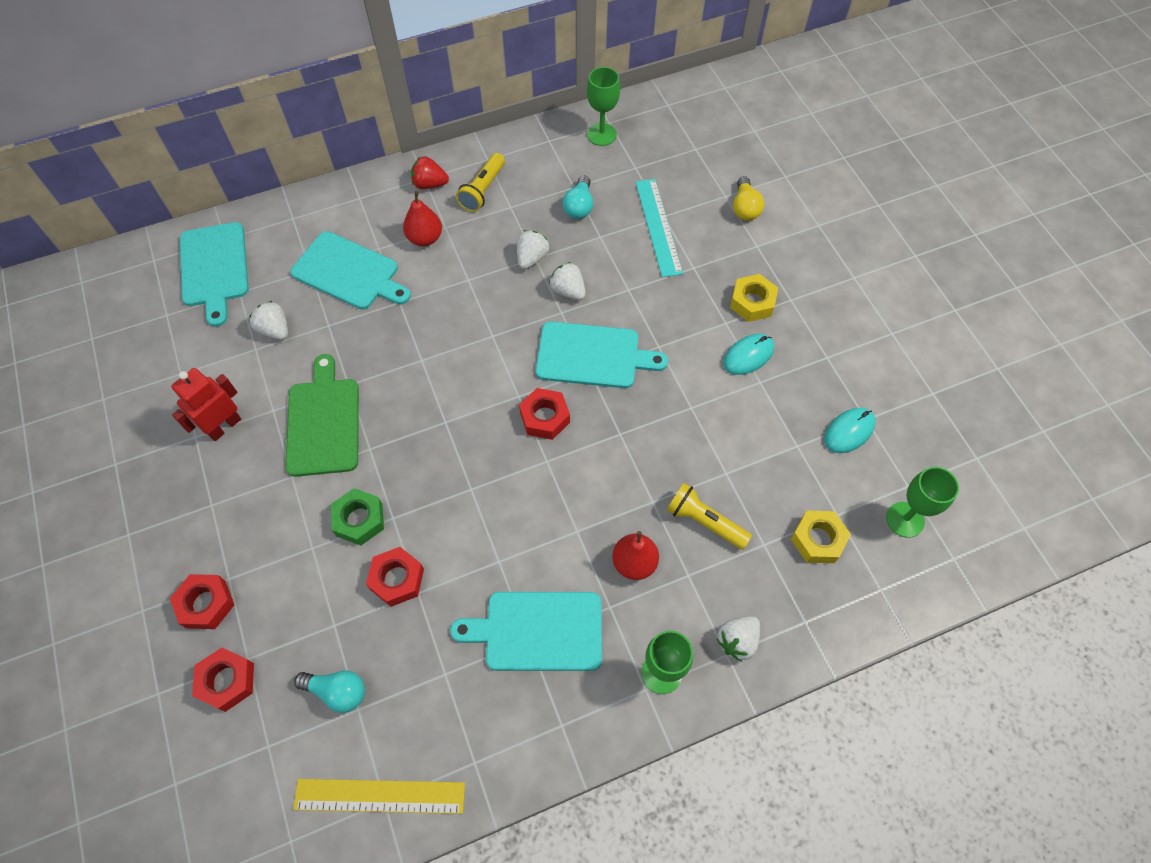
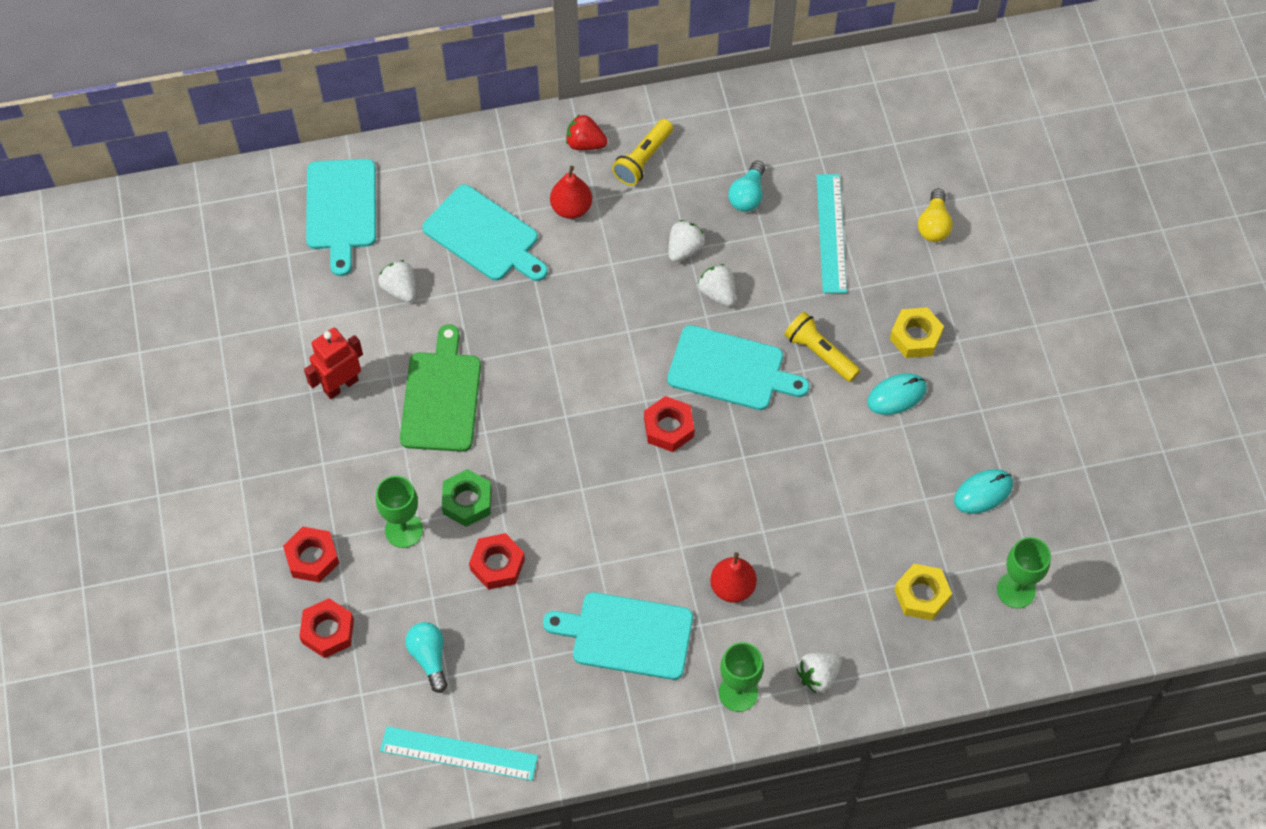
camera: 10 degrees right, 0 degrees up
yellow ruler [293,779,465,814] -> turquoise ruler [380,726,538,781]
turquoise light bulb [294,670,365,713] -> turquoise light bulb turned 135 degrees counterclockwise [405,622,447,693]
green goblet [587,67,620,146] -> green goblet moved to [376,476,423,548]
yellow flashlight [667,483,752,549] -> yellow flashlight moved to [784,312,860,382]

